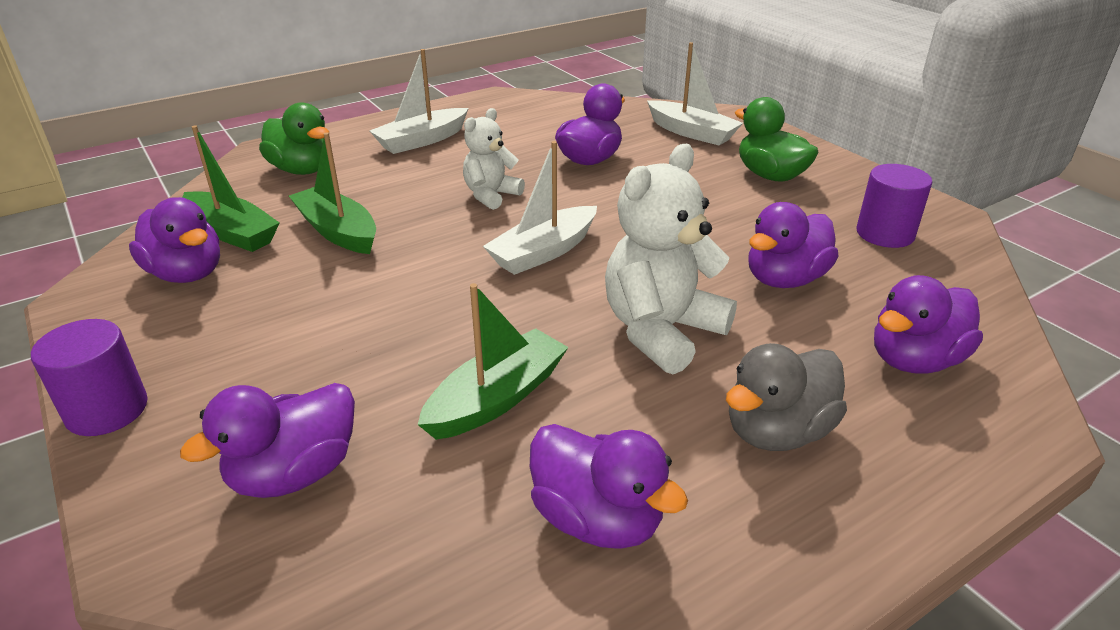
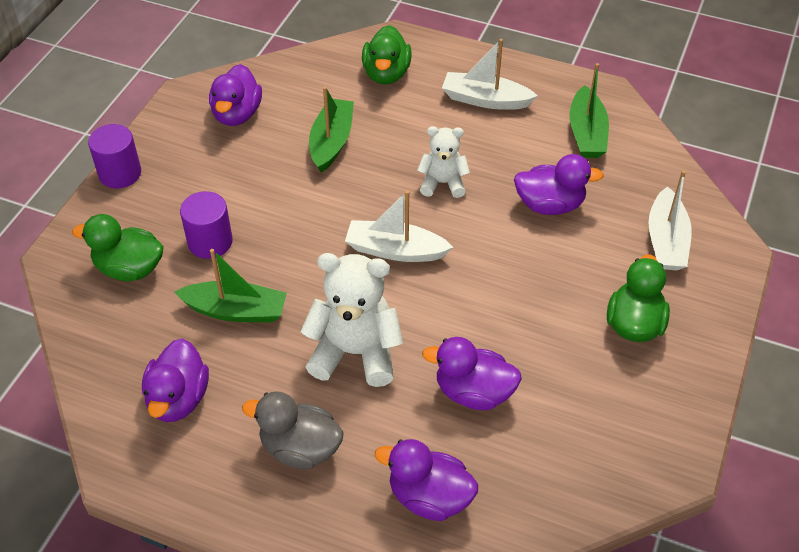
camera: 55 degrees right, 15 degrees up
purple duck [180,383,355,498] -> green duck [72,214,164,281]
green boat [182,126,280,252] -> green boat moved to [569,63,609,158]
purple cylinder [856,164,932,248] -> purple cylinder moved to [180,191,233,259]

